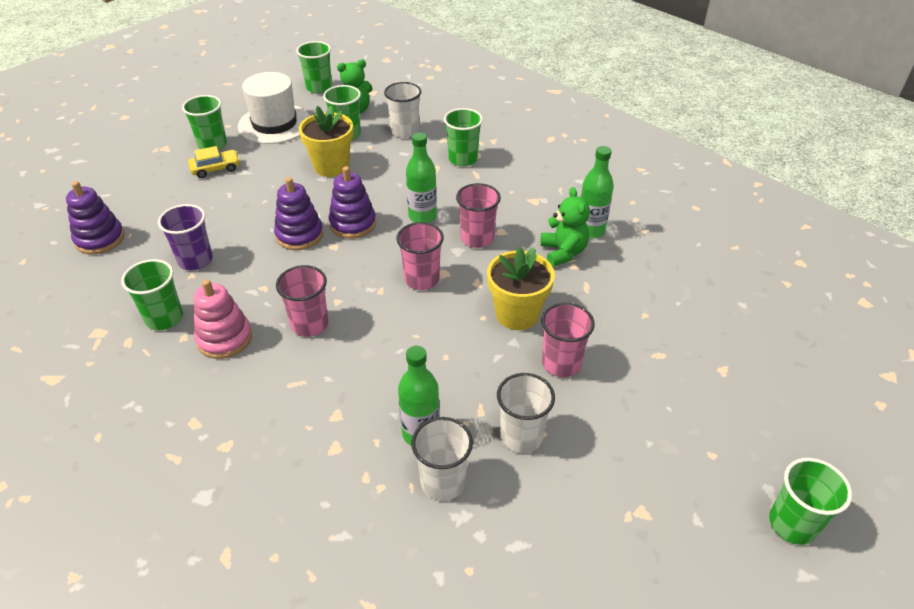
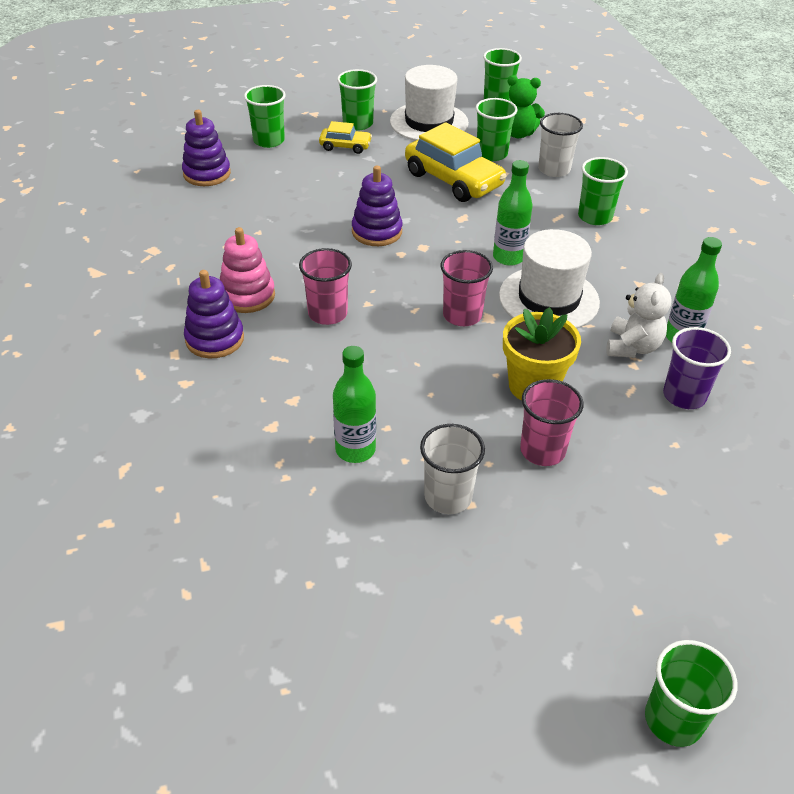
camera: 30 degrees right, 0 degrees up
green cup [121,259,183,330] -> green cup moved to [244,85,286,148]
purple cup [158,204,213,271] -> purple cup moved to [663,327,731,409]
yellow flower pot [299,106,353,177] -> yellow car [405,122,507,202]
purple stacking toy [328,166,376,239] -> purple stacking toy moved to [184,270,244,359]
white cup [411,417,473,501] -> none
pink cup [456,183,501,248] -> white hat [499,229,600,328]
green teddy bear [541,187,590,267] -> white teddy bear [606,273,671,358]

